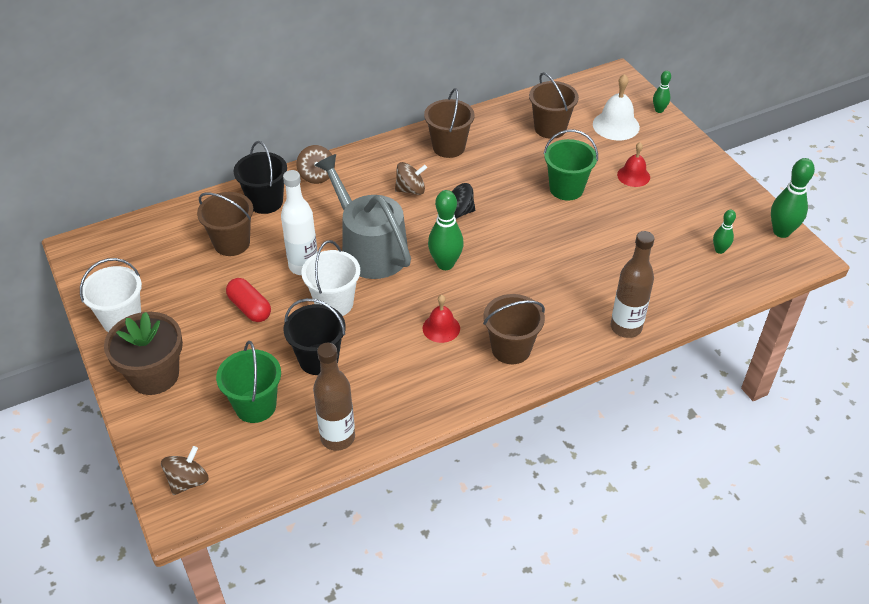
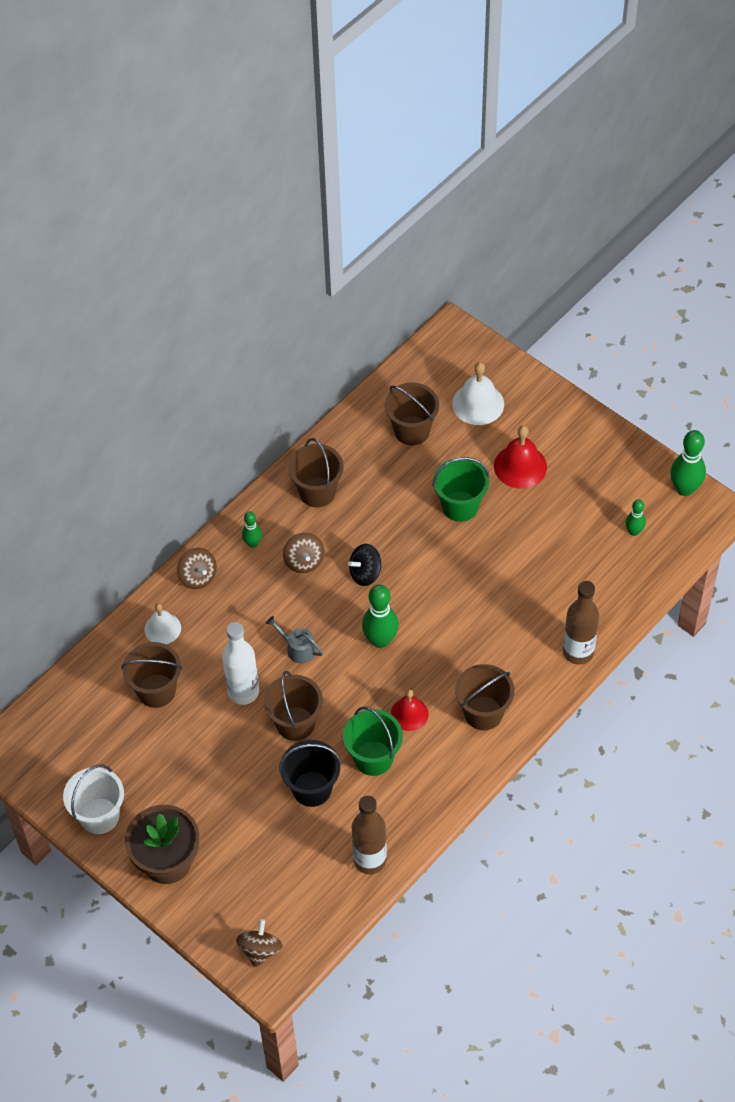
camera: 20 degrees left, 10 degrees up
green bucket [216,341,281,423] -> green bucket moved to [343,706,403,776]
red capsule [226,278,271,322] -> none
black bucket [234,141,287,214] -> white bell [144,603,181,644]
white bucket [301,240,360,316] -> brown bucket [264,671,323,741]
grey watering can [315,154,411,279] -> grey watering can [266,616,323,663], size x0.41
brown spinning top [395,162,427,195] -> brown spinning top turned 105 degrees clockwise [283,533,324,573]
red bell [617,142,650,187] -> red bell [494,425,547,489], size x1.50
green bowling pin [653,71,671,113] -> green bowling pin moved to [242,512,262,548]

